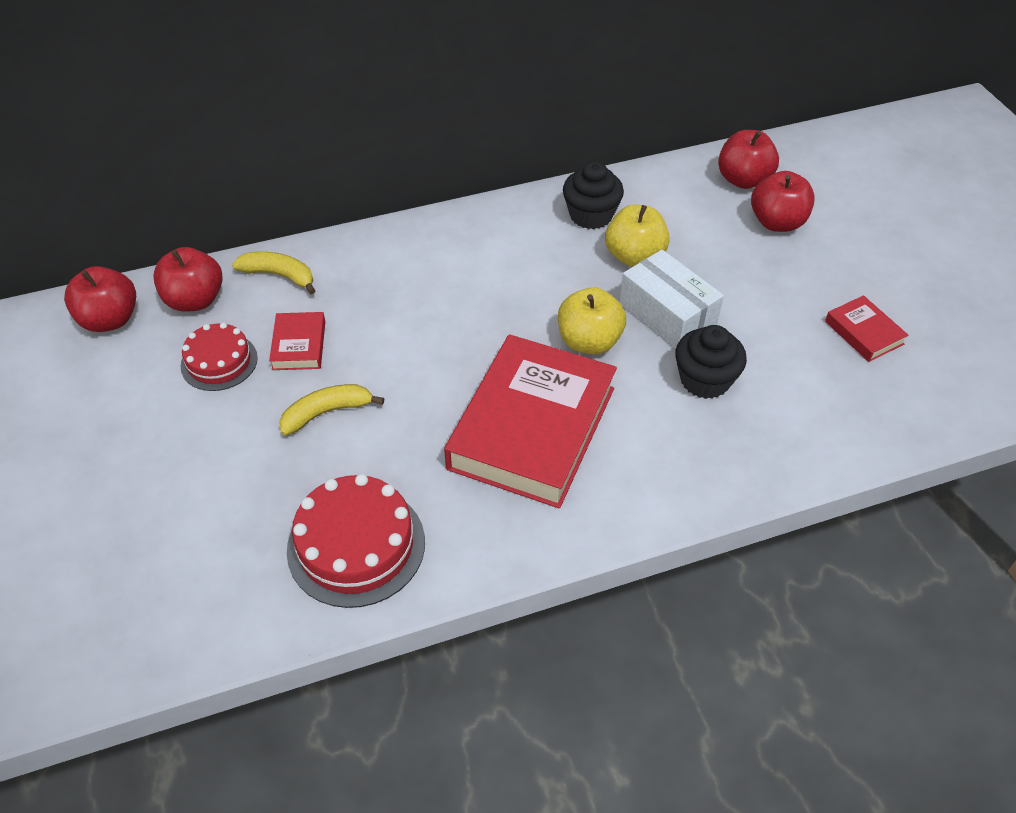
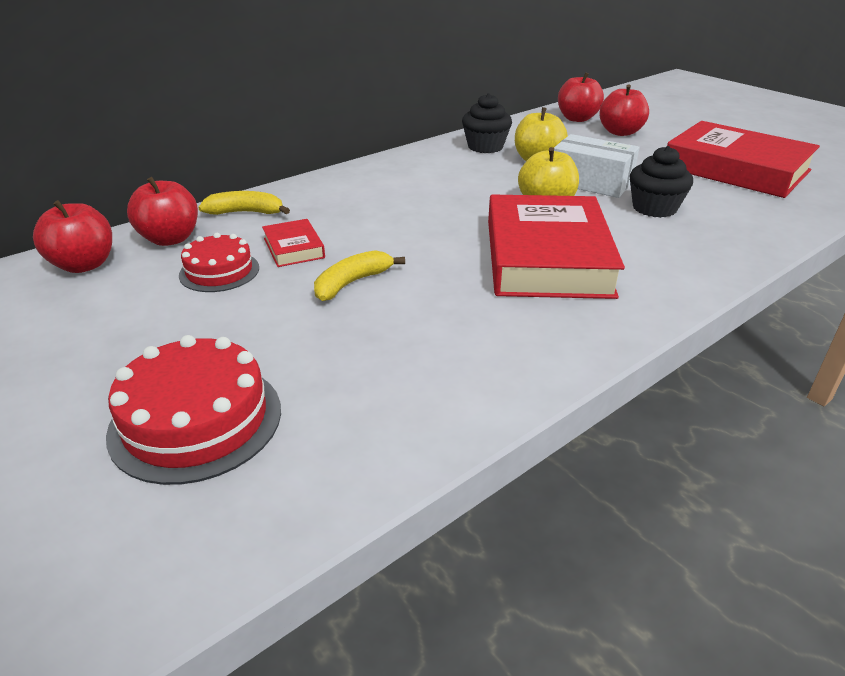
camera: 20 degrees left, 15 degrees down
red cake [287,474,425,608] -> red cake moved to [106,335,281,485]
red book [825,295,908,362] -> red book [667,121,820,198], size x2.31

